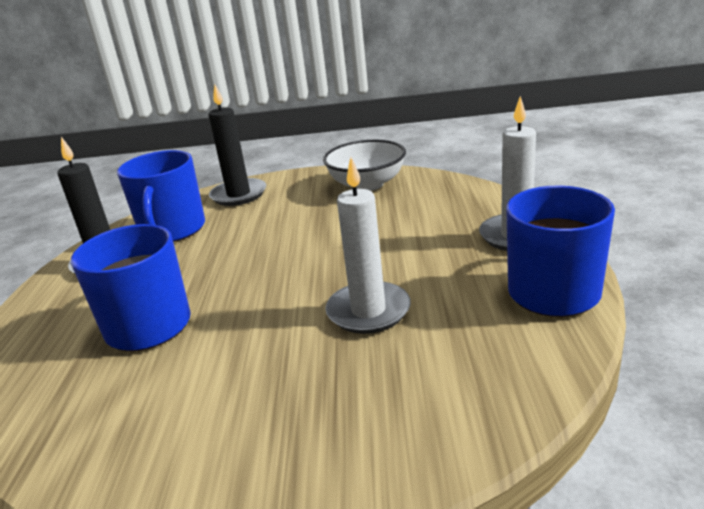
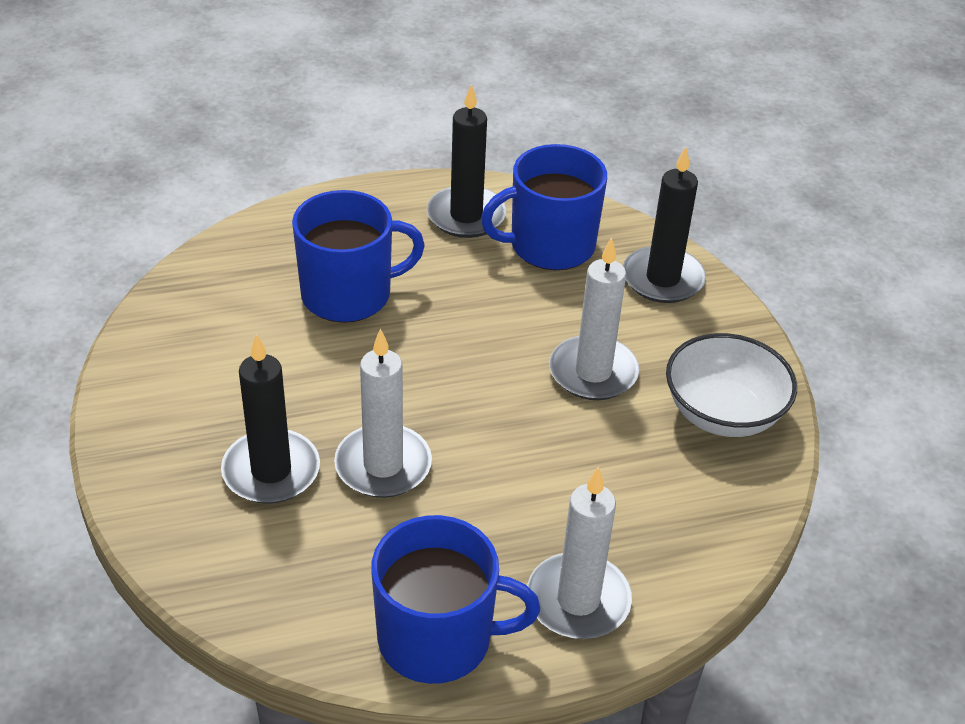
camera: 70 degrees right, 15 degrees up
none -> black candle [221,334,320,504]
none -> white candle [549,237,639,400]

